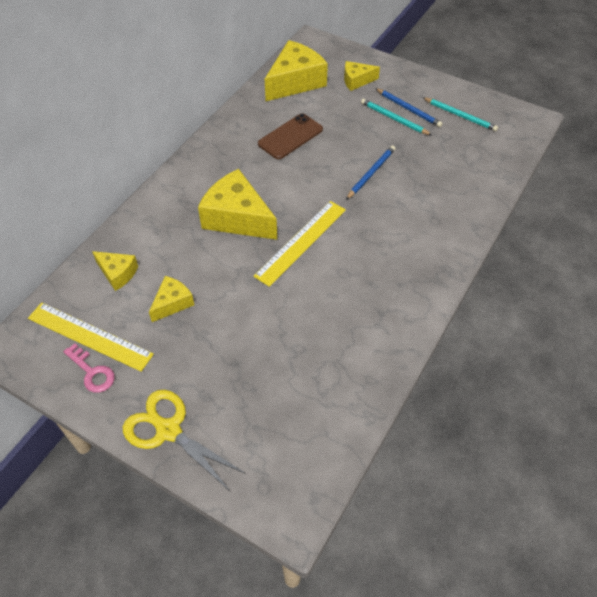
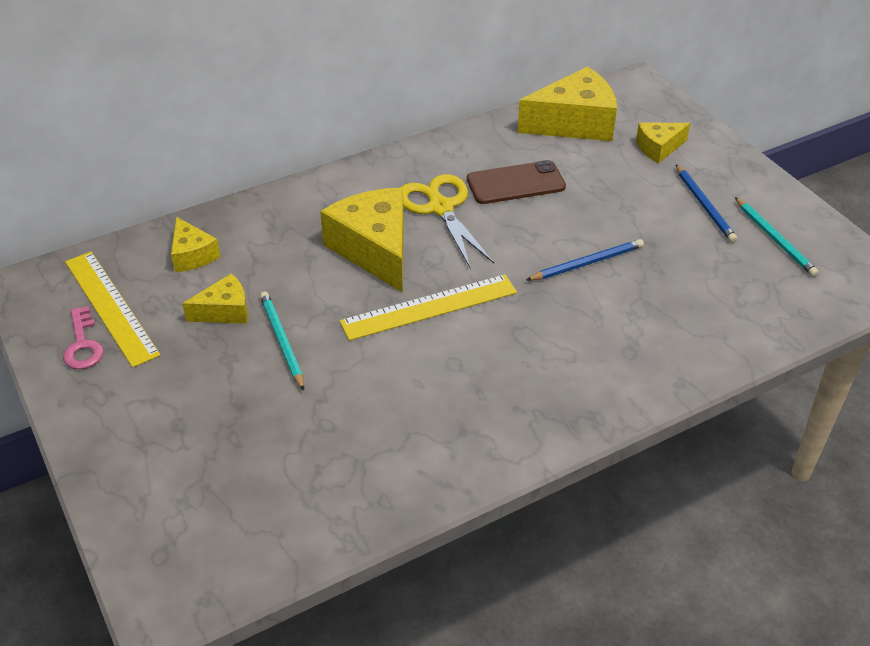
camera: 30 degrees right, 10 degrees down
yellow scissors [123,390,246,492] -> yellow scissors moved to [400,174,494,268]
yellow cheese [344,61,380,91] -> yellow cheese turned 45 degrees counterclockwise [636,123,690,163]
turquoise pencil [361,99,432,135] -> turquoise pencil moved to [260,292,304,391]

